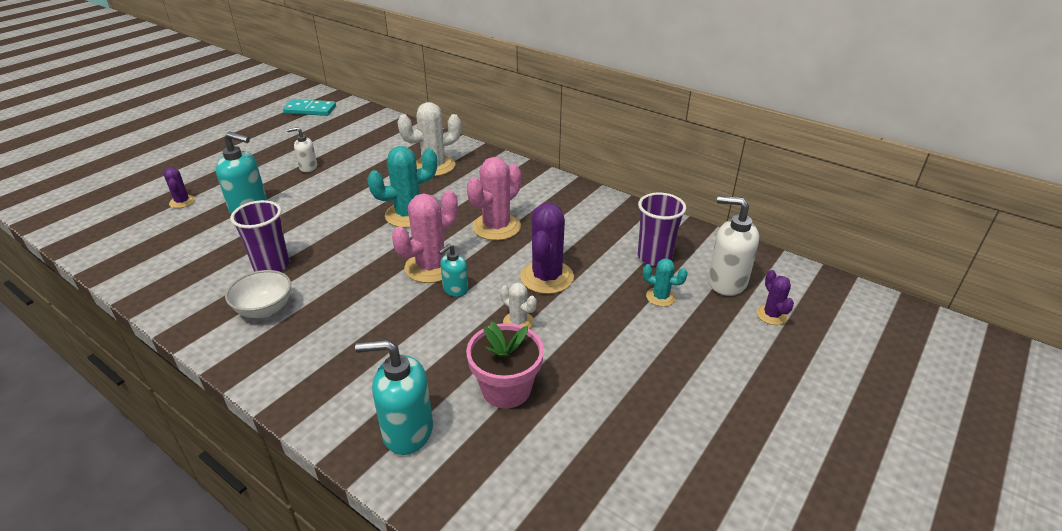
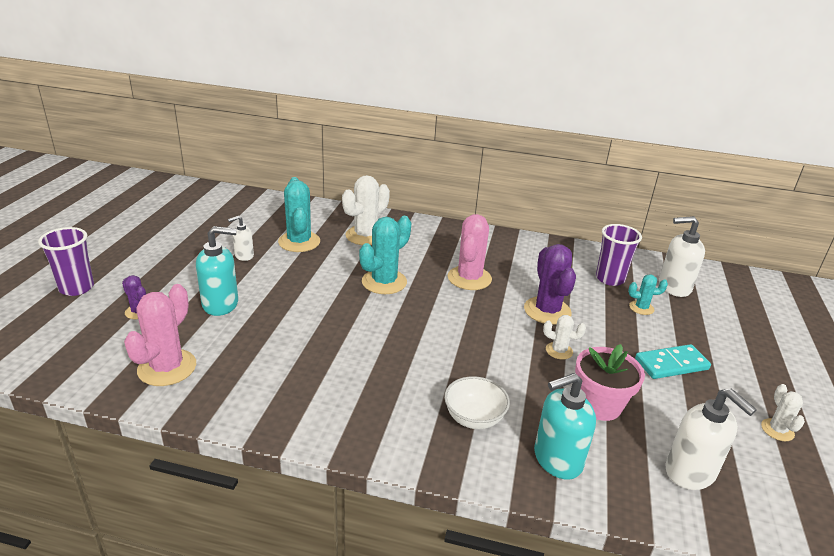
camera: 25 degrees left, 5 degrees down
white bowl [225,270,291,318] -> white bowl moved to [444,376,510,429]
purple cup [230,200,290,272] -> purple cup moved to [38,227,94,296]
turquoise domino [283,99,336,116] -> turquoise domino moved to [635,344,711,379]
pink cactus [392,190,458,283] -> pink cactus moved to [124,284,196,386]
turquoise soap dispenser [438,244,468,297] -> none
purple cactus [756,270,794,325] -> none
none -> turquoise cactus [278,177,320,252]
none -> white soap dispenser [666,388,757,490]
none -> white cactus [761,384,805,441]

